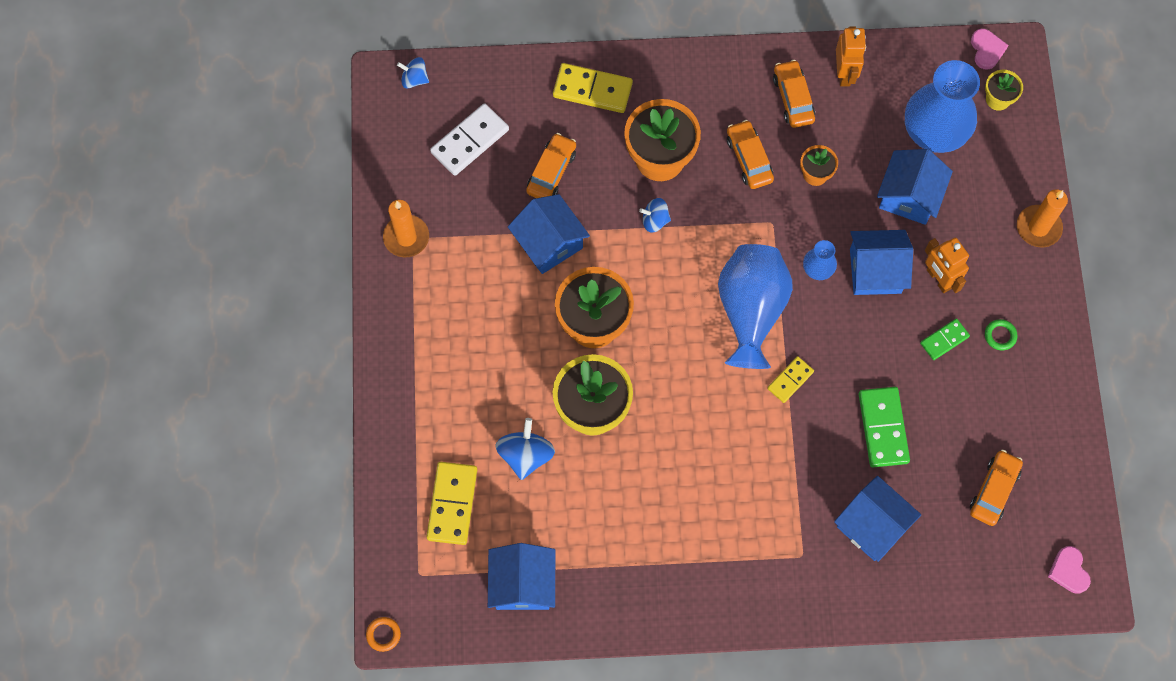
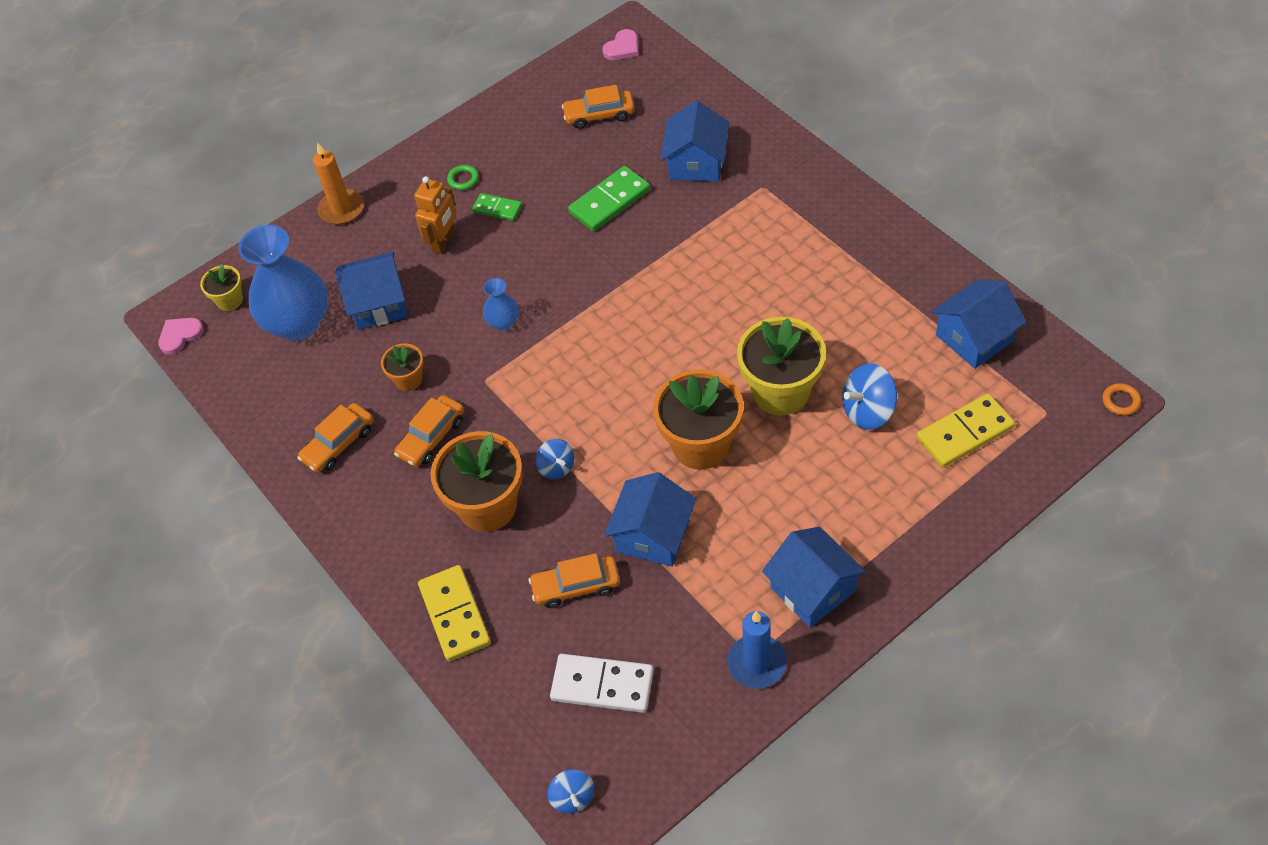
camera: 120 degrees left, 15 degrees down
orange candle [383,200,429,257] -> blue candle [728,611,787,689]
blue vase [718,244,793,369] -> none
yellow domino [767,356,814,403] -> none
orange robot [836,27,866,86] -> none
blue house [850,230,913,295] -> blue house moved to [762,527,866,627]

